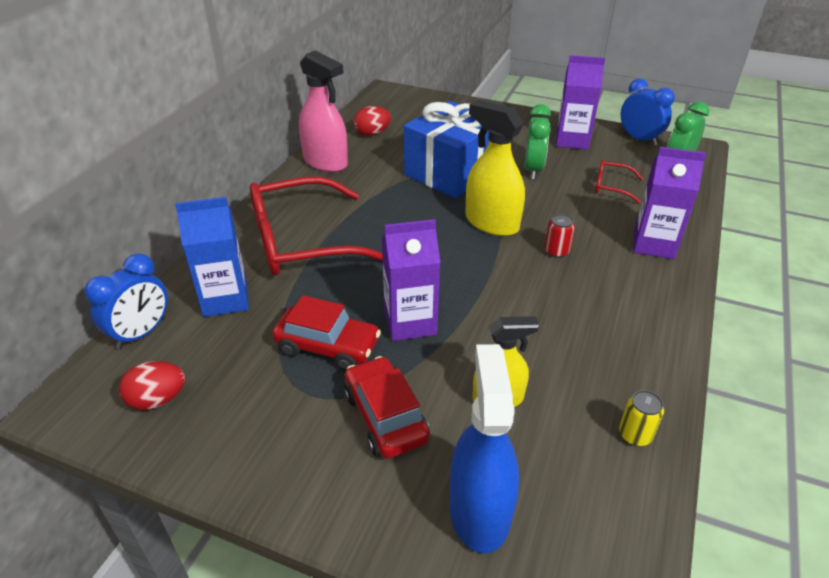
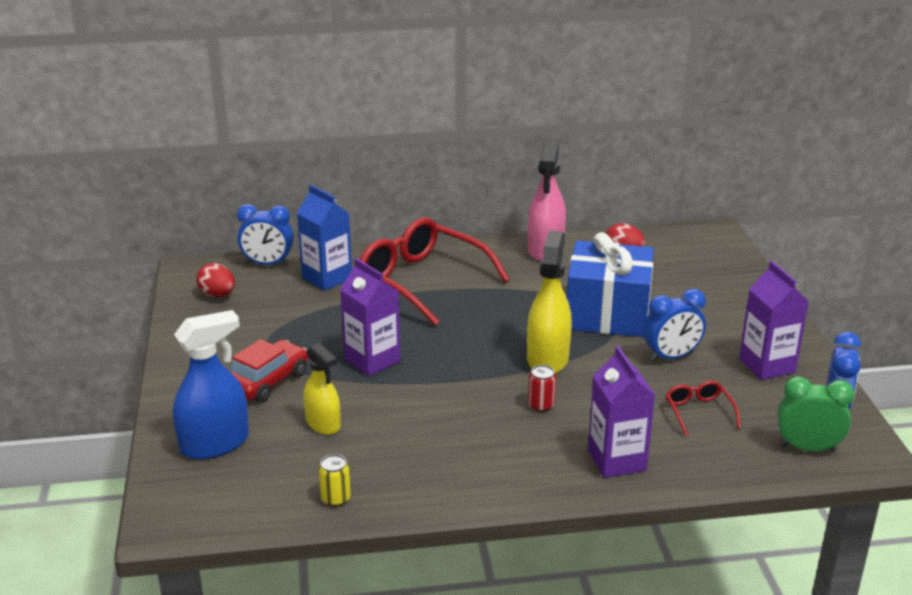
camera: 60 degrees right, 10 degrees down
red car [272,295,381,371] -> none
green clock [524,104,551,179] -> blue clock [644,289,706,362]

